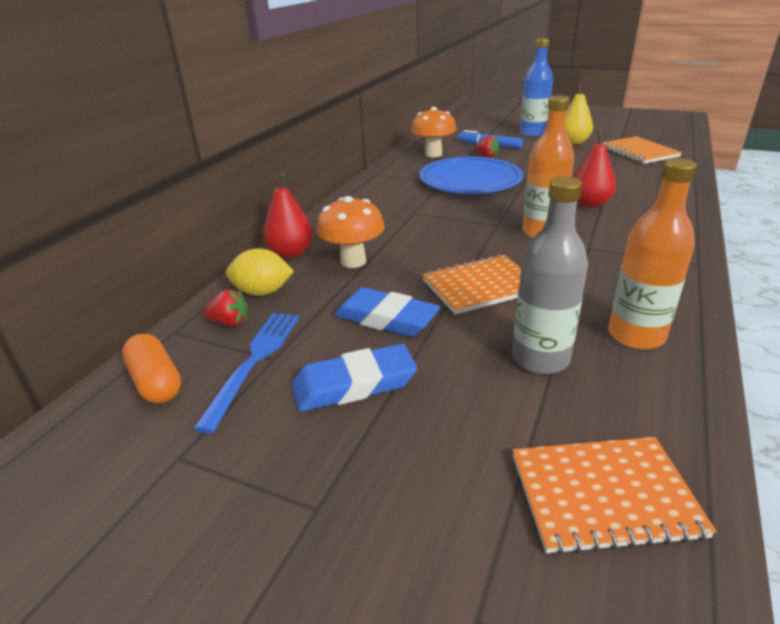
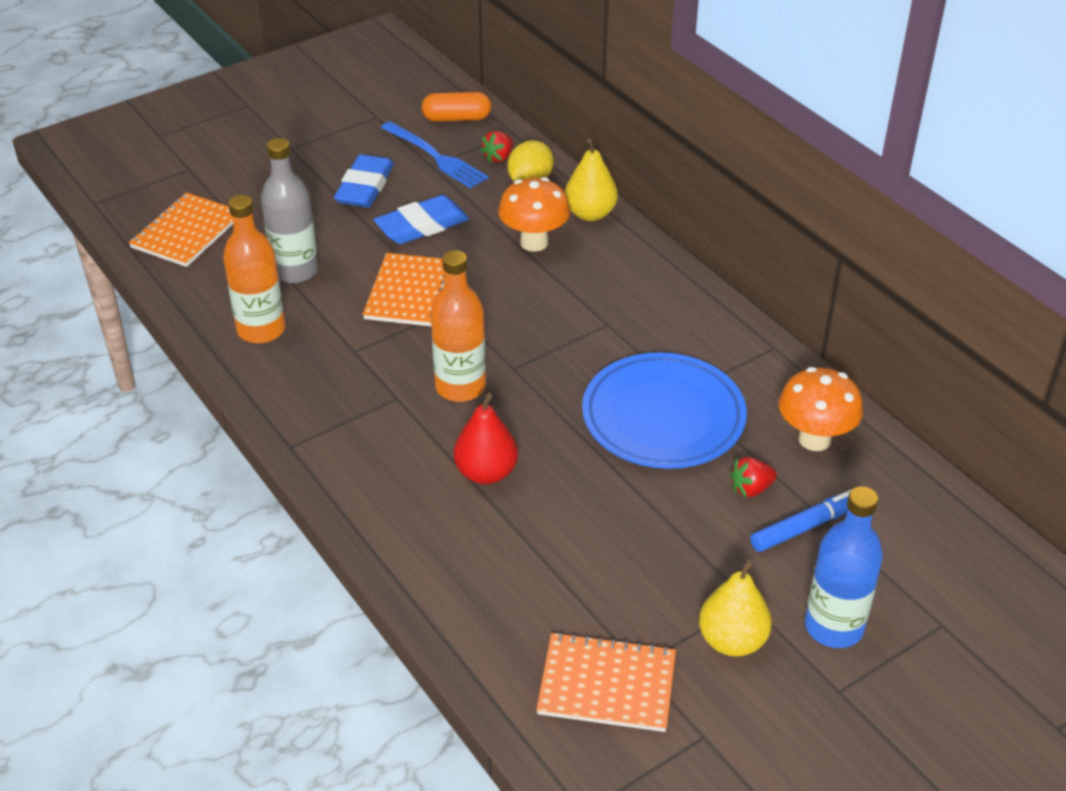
camera: 120 degrees right, 10 degrees up
red pear [263,173,313,258] -> yellow pear [565,139,618,221]

